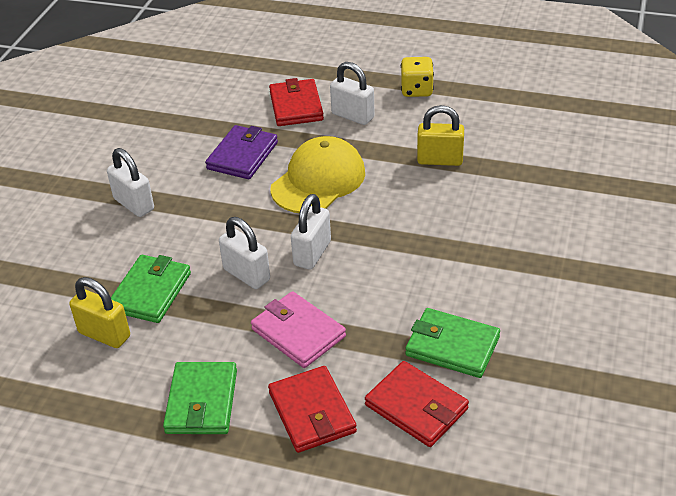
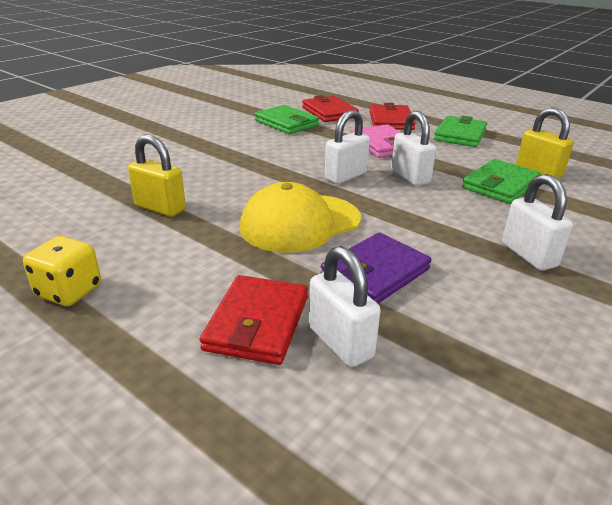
camera: 160 degrees left, 10 degrees down
white padlock [330,62,375,125] -> white padlock moved to [309,246,381,367]

